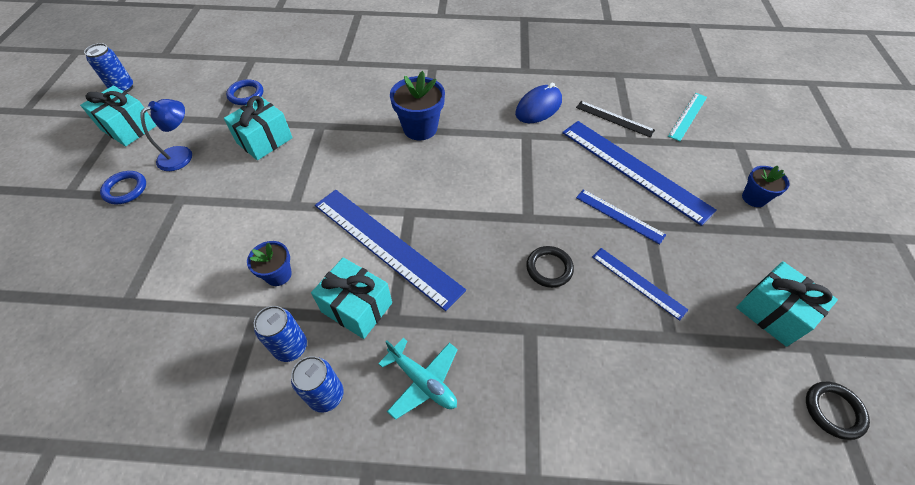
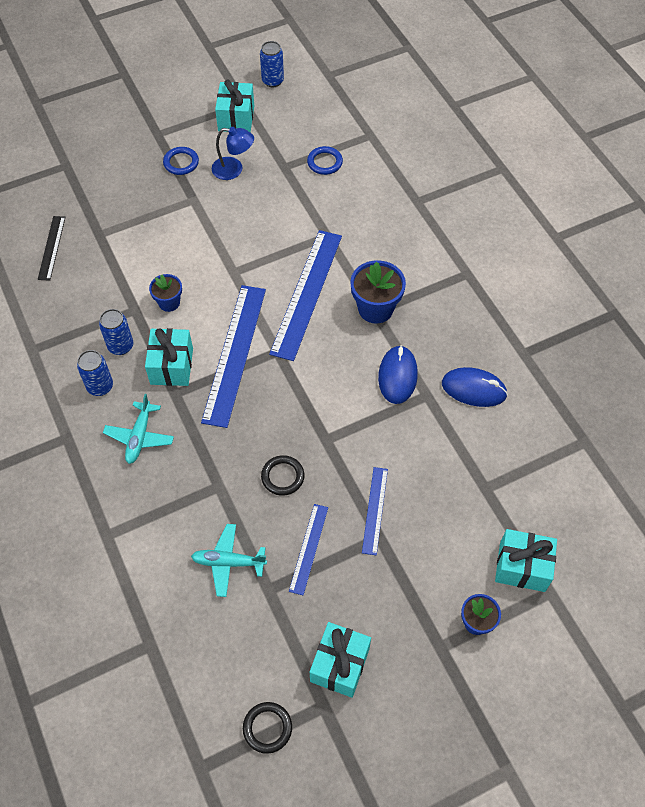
camera: 60 degrees right, 5 degrees up
turquoise gift [224,96,293,160] -> turquoise gift moved to [495,529,557,592]
blue ruler [562,121,717,226] -> blue ruler moved to [269,230,342,361]
black ruler [576,101,655,138] -> black ruler moved to [38,216,65,281]
turquoise ruler [668,93,707,141] -> none
none -> turquoise plane [191,524,267,597]
none -> blue mouse [378,345,418,404]

